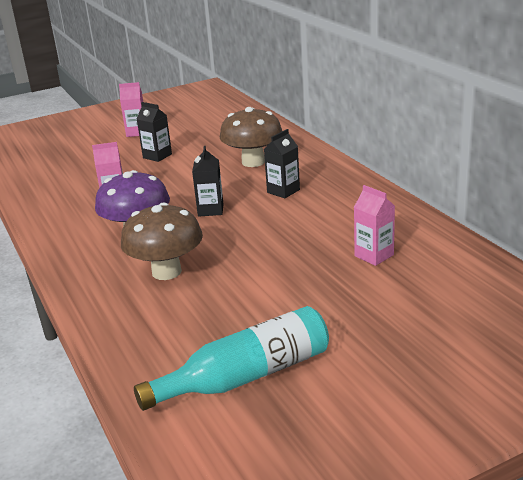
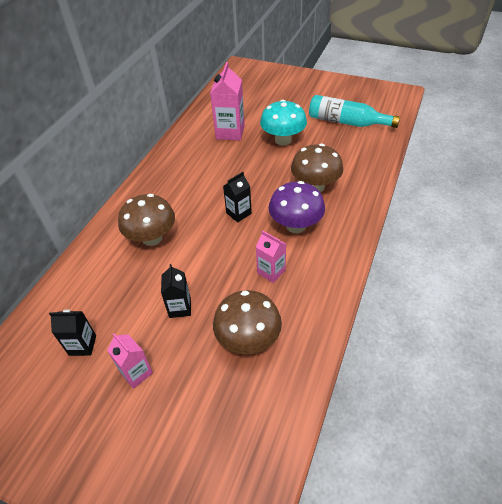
camera: 130 degrees left, 20 degrees up
black carton [264,129,300,198] -> black carton moved to [49,309,96,356]
pink carton [354,185,395,266] -> pink carton [210,62,245,140], size x1.65
none -> brown mushroom [213,290,282,355]
none -> turquoise mushroom [260,100,307,145]

